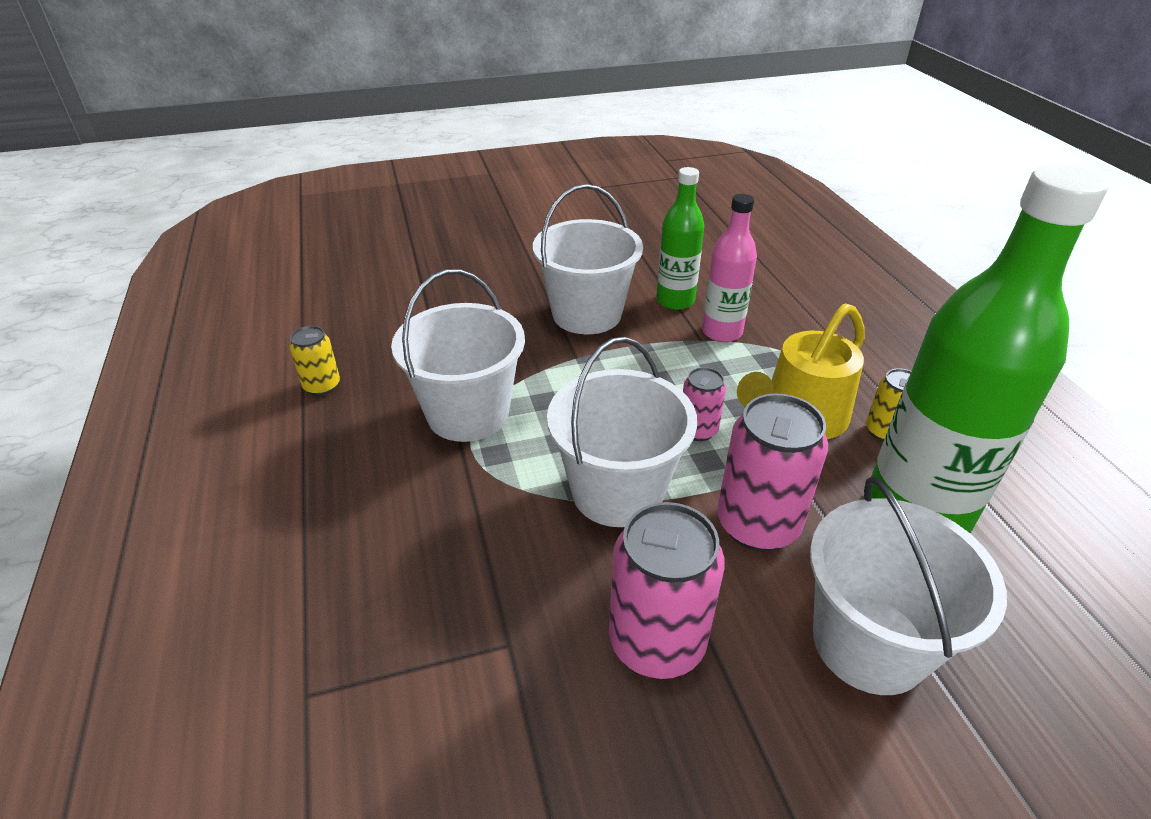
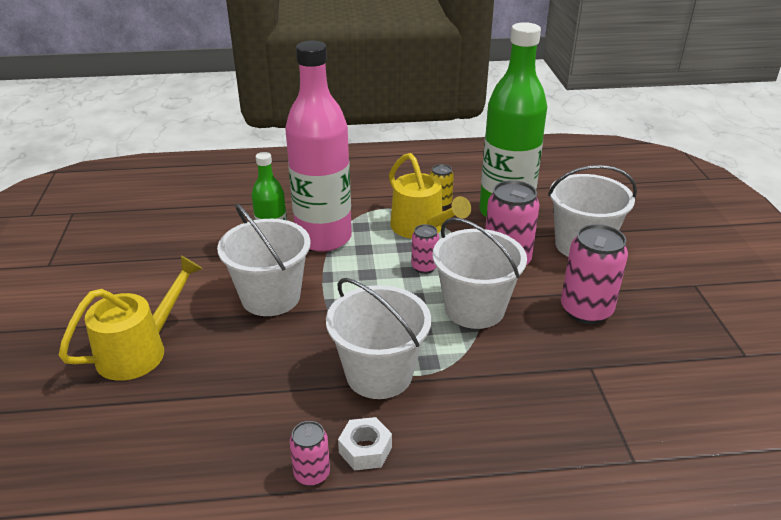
camera: 80 degrees left, 5 degrees down
yellow can [289,326,340,396] -> pink can [290,421,330,486]
pink bottle [702,194,757,342] -> pink bottle [285,41,352,252], size x1.87
none -> yellow watering can [59,256,203,381]
none -> white nut [338,417,392,470]

